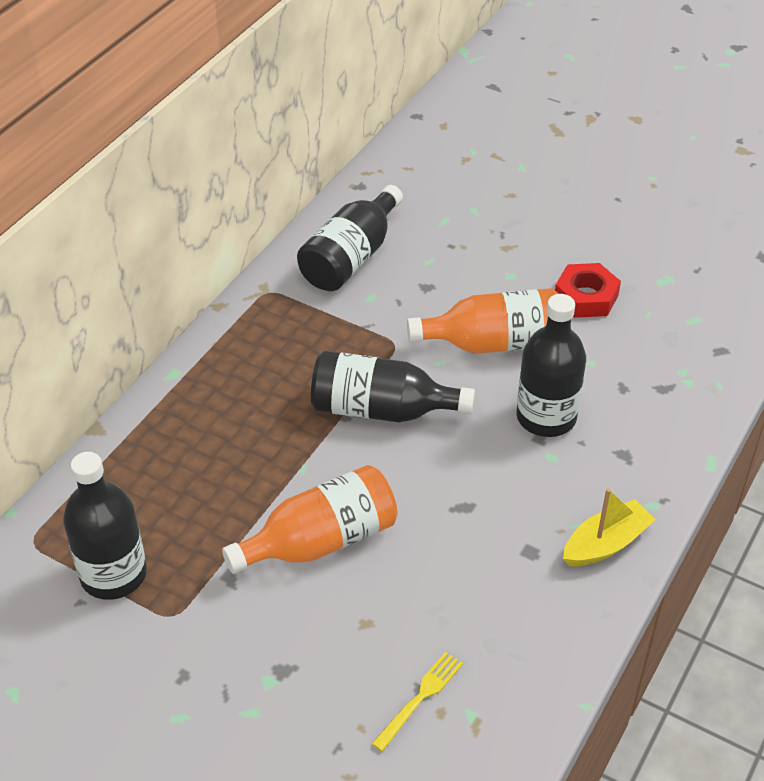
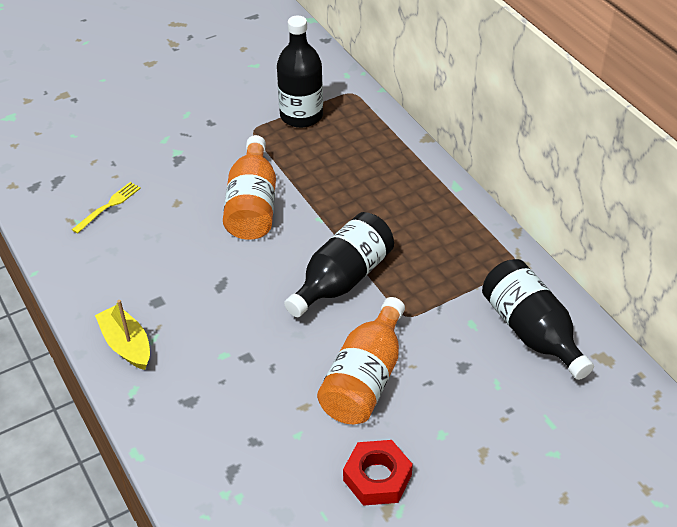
camera: 120 degrees right, 0 degrees up
yellow fork [372,652,463,752] -> yellow fork turned 120 degrees counterclockwise [72,182,141,234]
black bottle [516,294,586,437] -> none
yellow boat [563,488,656,567] -> yellow boat turned 150 degrees clockwise [95,300,150,370]

